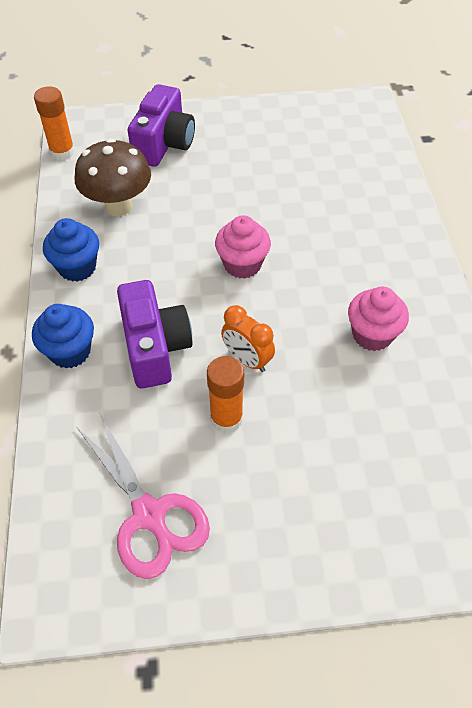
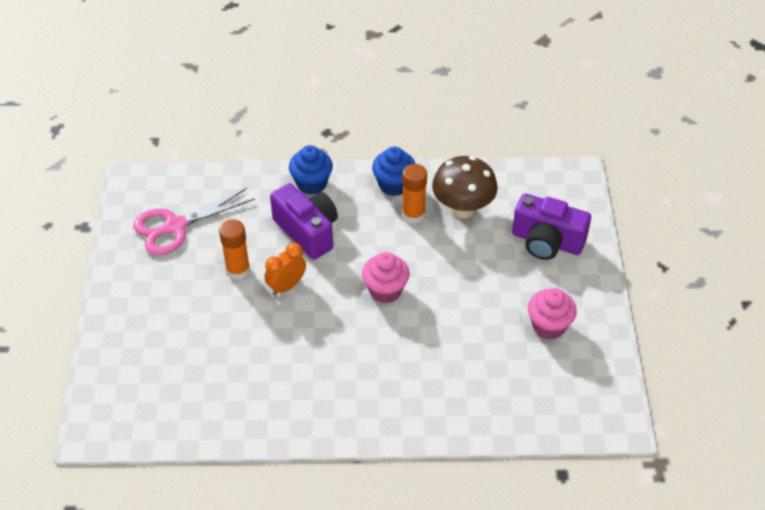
camera: 95 degrees right, 5 degrees down
orange glue stick [34,86,75,160] -> orange glue stick moved to [402,164,427,223]
purple camera [117,280,193,388] -> purple camera turned 120 degrees counterclockwise [270,183,338,260]
pink cupcake [348,287,409,351] -> pink cupcake moved to [528,288,577,339]

